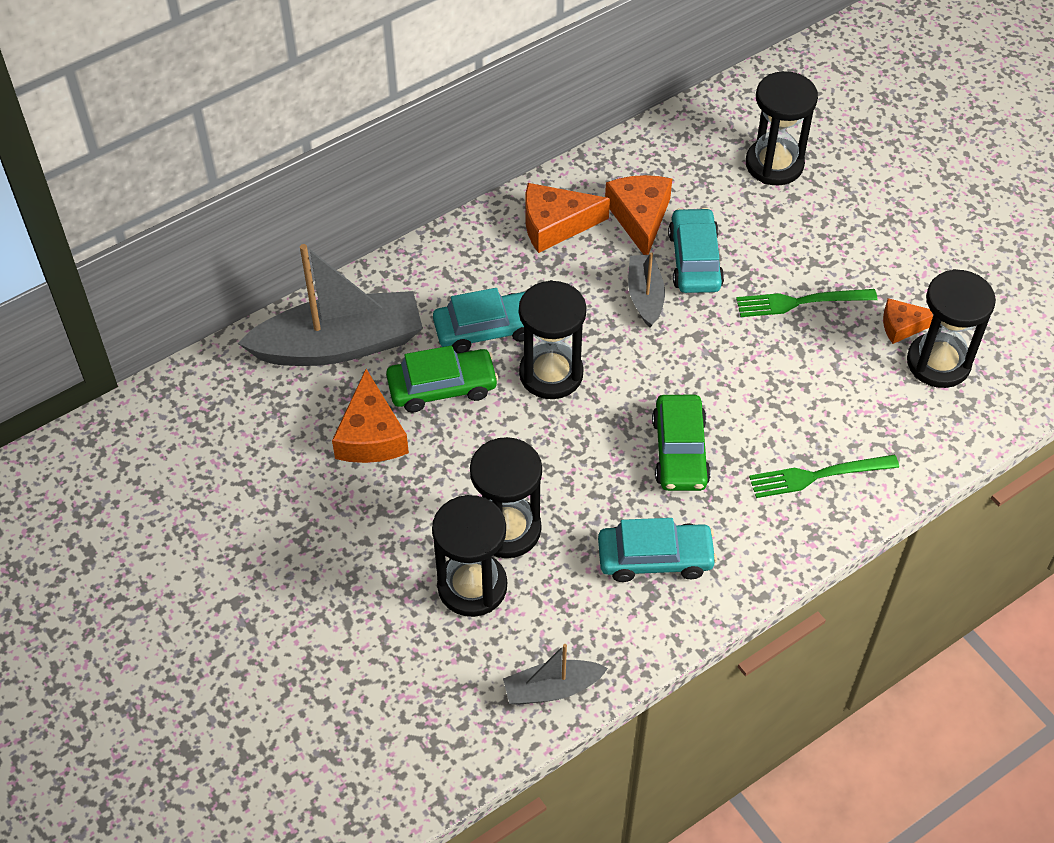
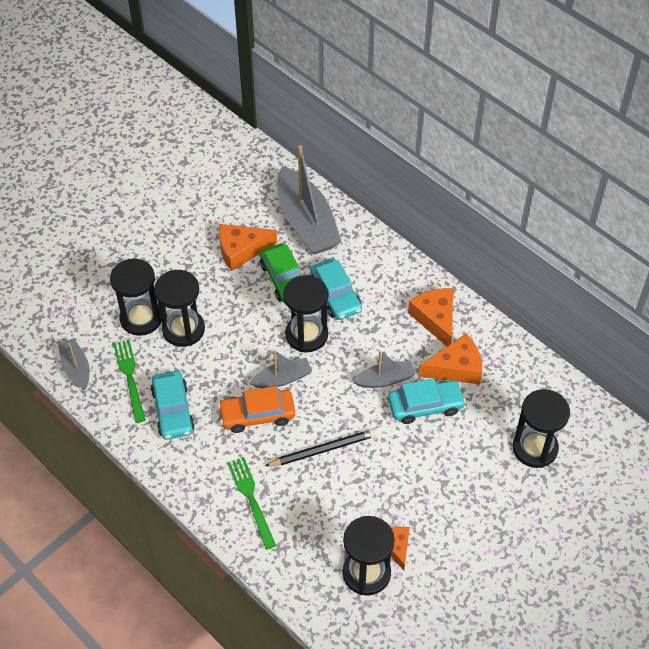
camera: 80 degrees right, 0 degrees up
green car [652,395,711,491] -> orange car [218,386,295,433]
green fork [736,289,877,317] -> green fork moved to [113,340,146,423]
none -> grey boat [250,350,312,388]
none -> black pencil [265,429,377,466]

